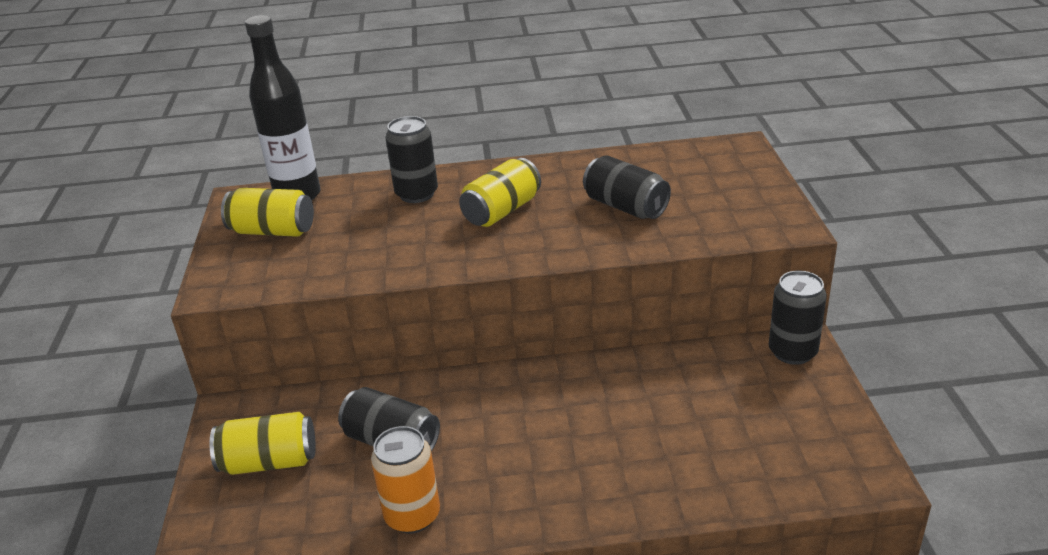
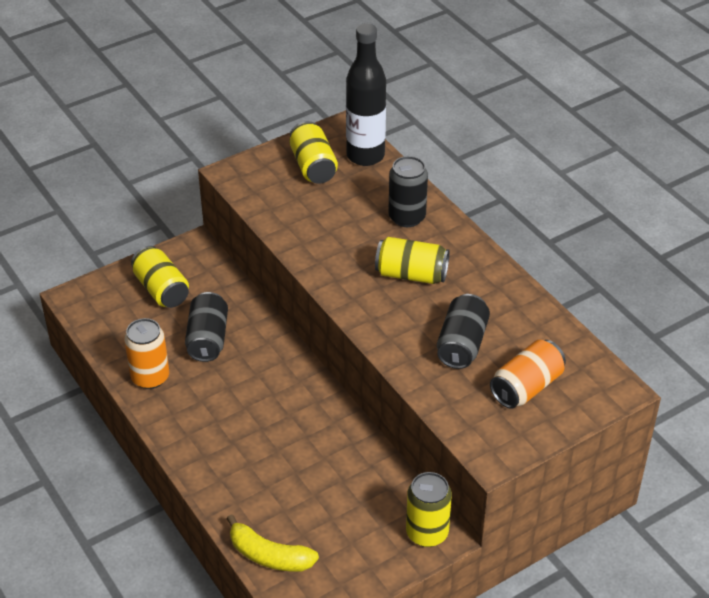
camera: 60 degrees right, 10 degrees up
black can [769,271,827,365] -> yellow can [406,472,452,547]
none -> yellow banana [227,514,319,572]
none -> orange can [490,340,566,409]

